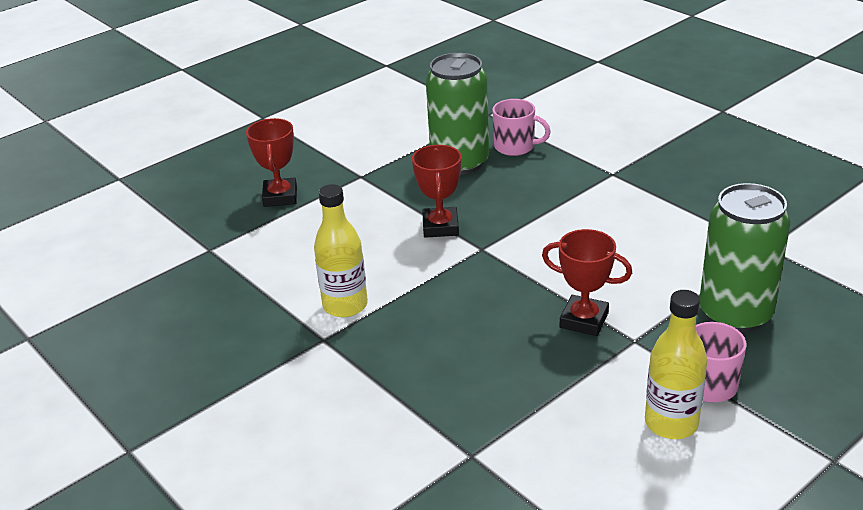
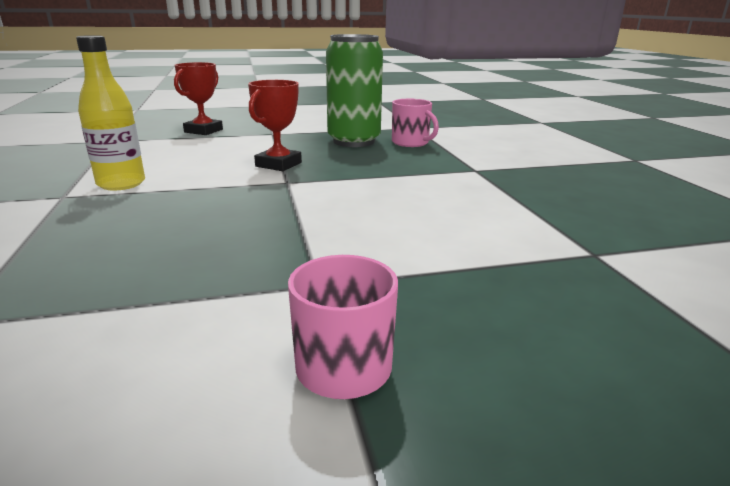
camera: 25 degrees right, 10 degrees down
red trophy [542,229,632,336] -> none
yellow bottle [645,290,707,439] -> none
green can [700,183,791,333] -> none

